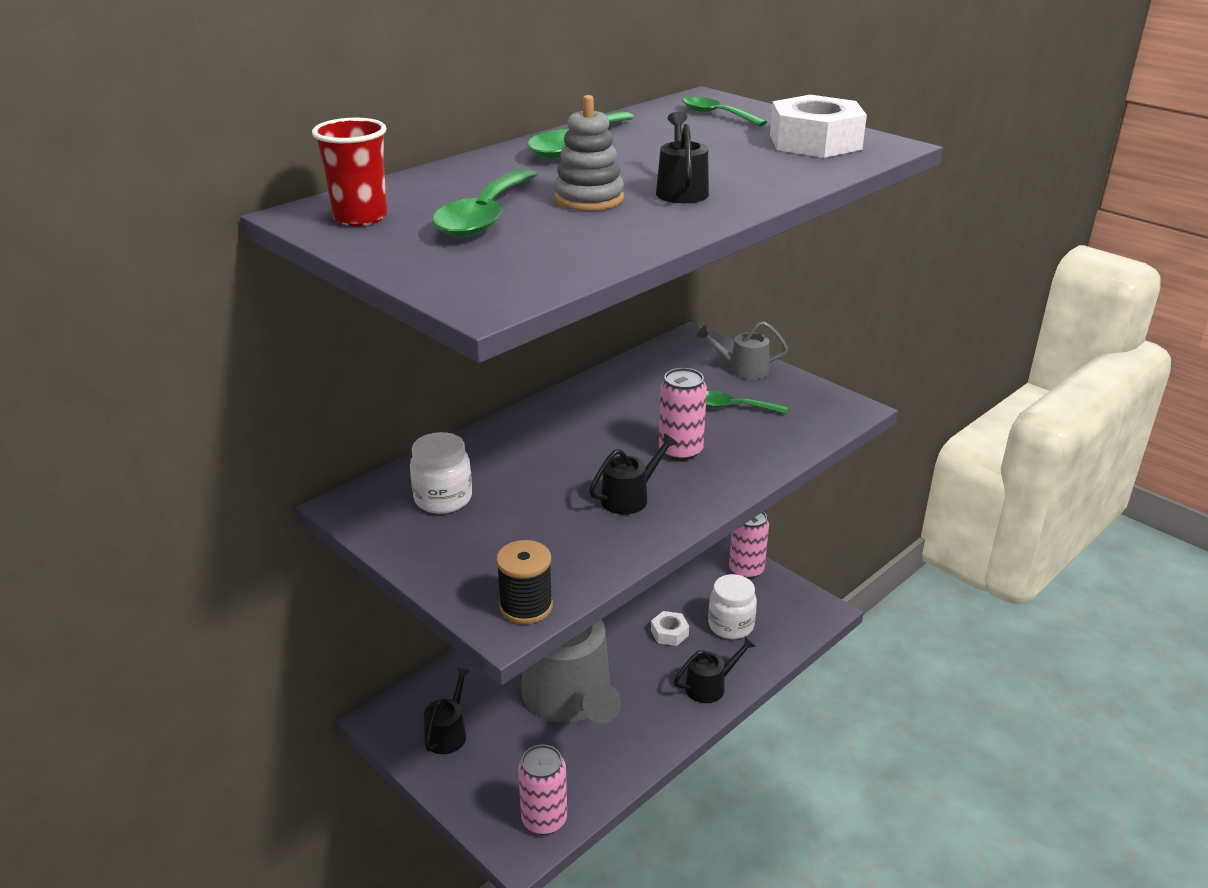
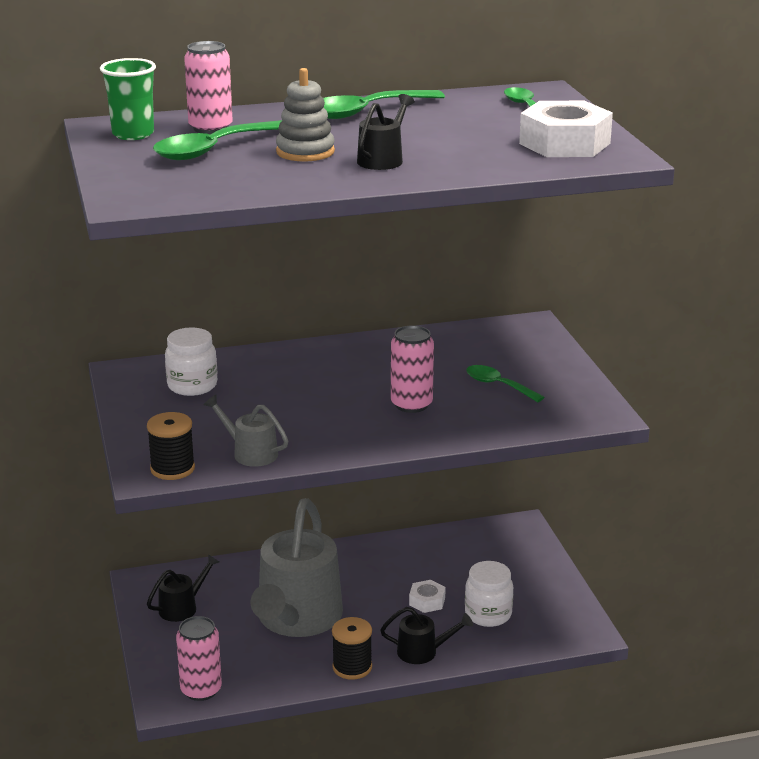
camera: 30 degrees right, 5 degrees down
red cup [312,118,387,226] -> green cup [100,58,156,140]
black watering can [589,433,678,515] -> none
grey watering can [696,321,788,379] -> grey watering can moved to [203,395,288,467]
pink can [729,512,769,579] -> pink can moved to [184,41,233,134]
none -> black spool [332,617,372,680]

